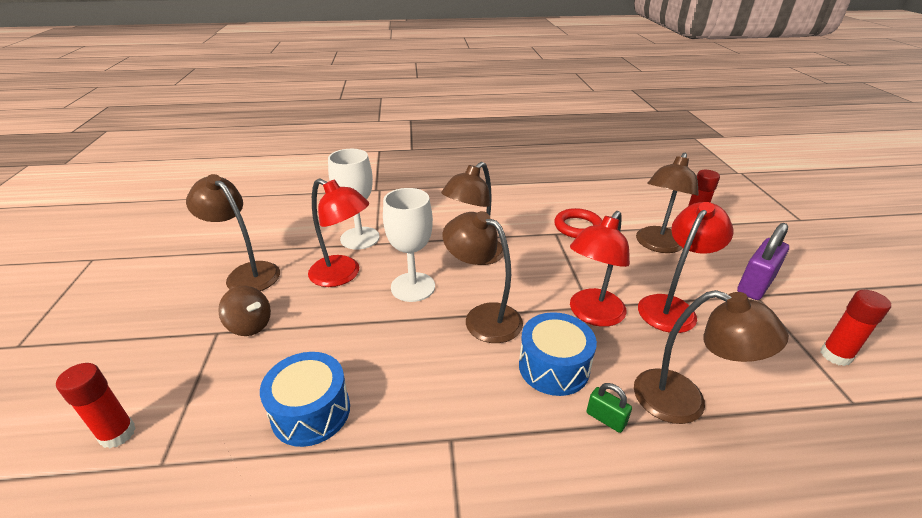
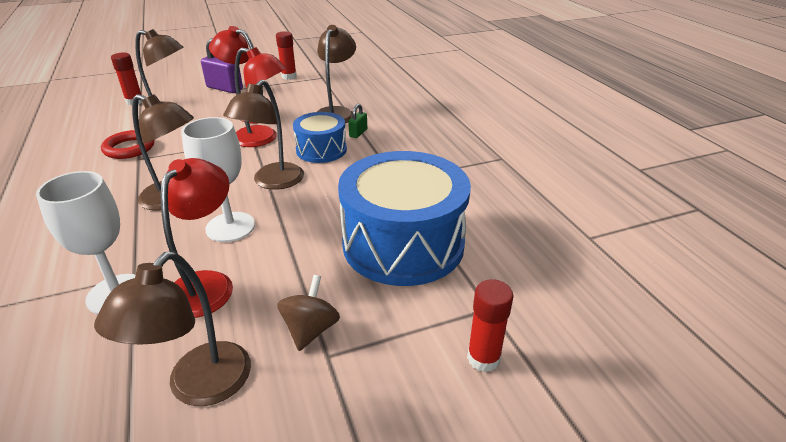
camera: 105 degrees left, 0 degrees up
blue drum [260,352,350,447] -> blue drum [338,151,471,286], size x1.85

